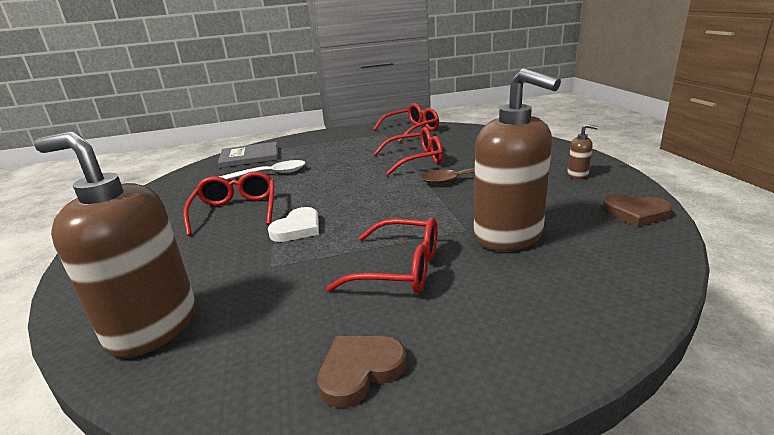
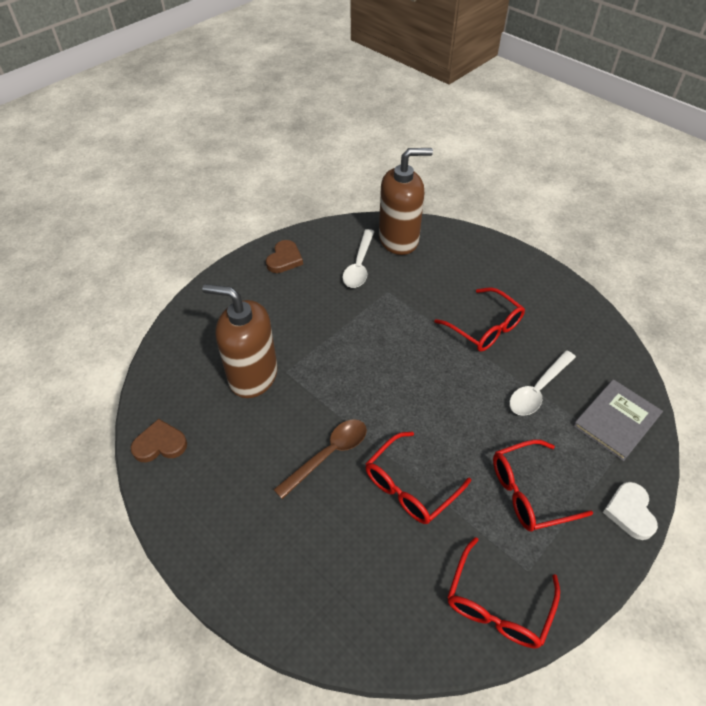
camera: 145 degrees right, 25 degrees up
white heart [268,207,319,242] -> white heart moved to [603,482,658,540]
red glasses [326,217,437,293] -> red glasses moved to [493,440,593,532]
brown soap dispenser [567,124,598,179] -> none
none -> white spoon [342,229,375,288]

